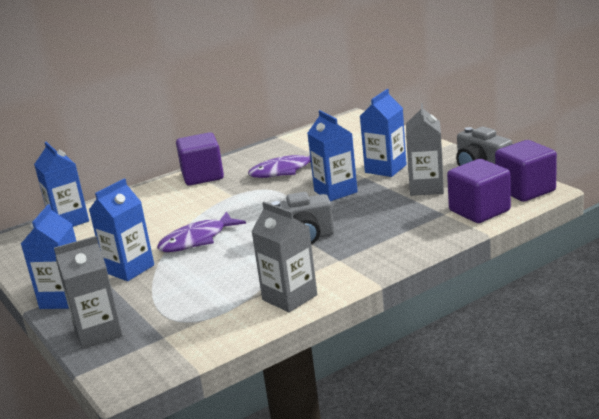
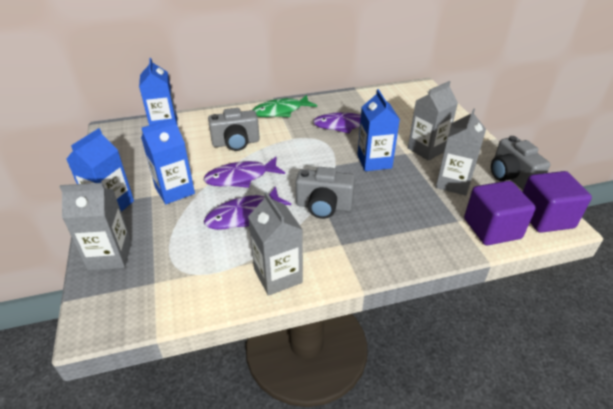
camera: 15 degrees right, 15 degrees up
purple cube [176,132,224,186] -> green fish [253,95,317,117]
blue carton [360,89,407,177] -> grey carton [408,81,458,161]
none -> purple fish [204,186,291,230]
none -> grey camera [208,108,260,151]

